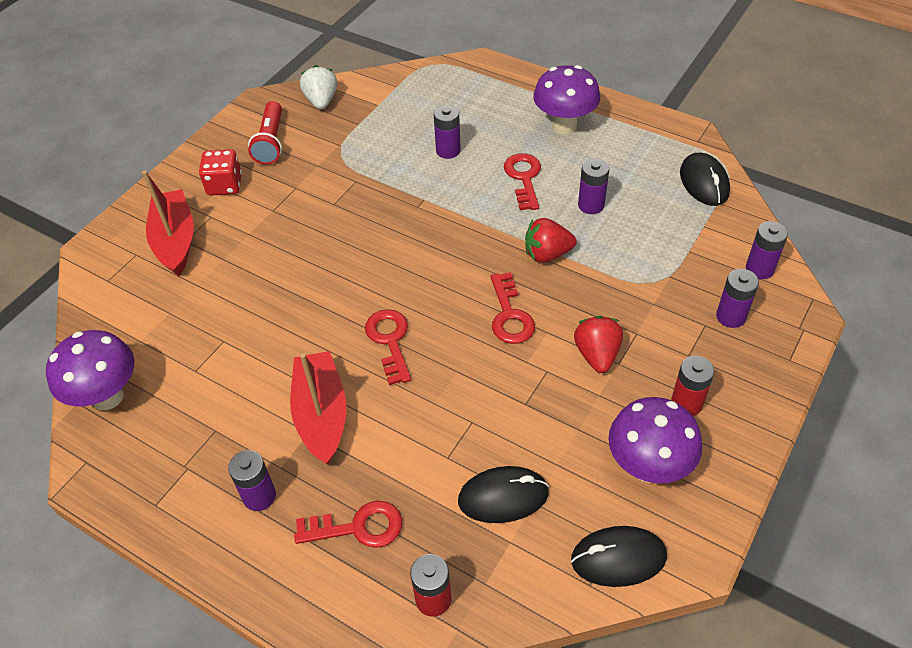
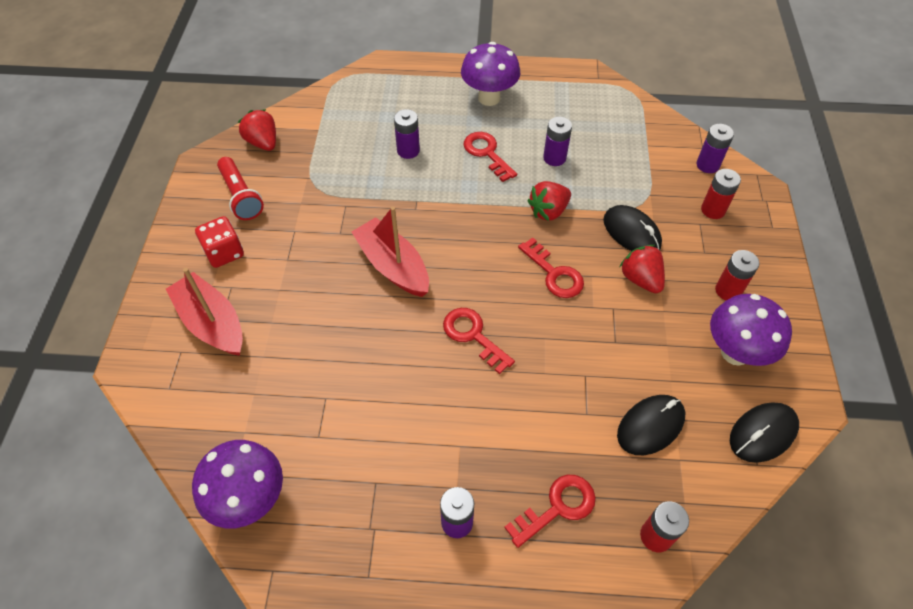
camera: 30 degrees left, 5 degrees up
red boat [290,351,346,465] -> red boat moved to [352,206,429,297]
white strawberry [300,65,337,109] -> red strawberry [238,109,276,151]
black mouse [680,153,730,206] -> black mouse moved to [603,205,662,251]
purple battery [716,269,759,328] -> red battery [701,169,741,219]

